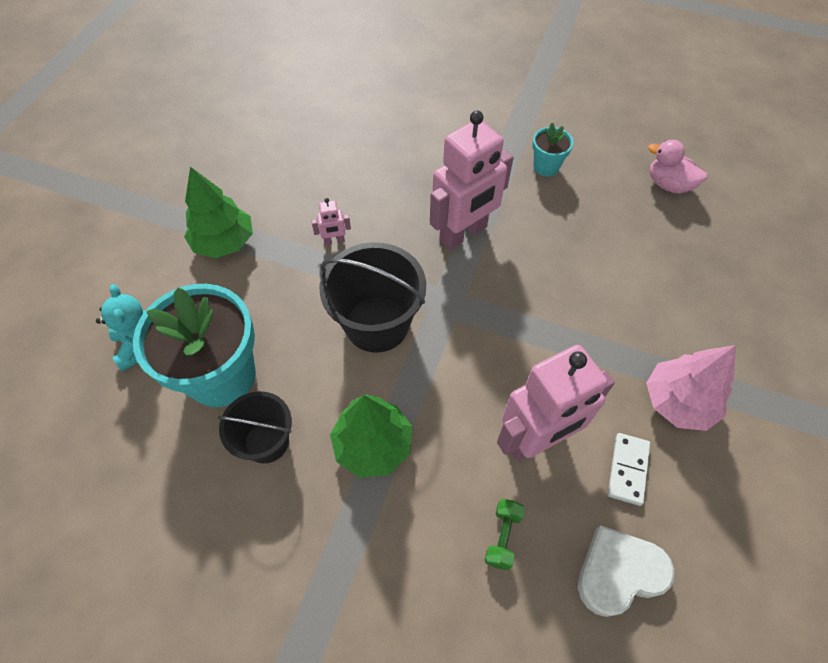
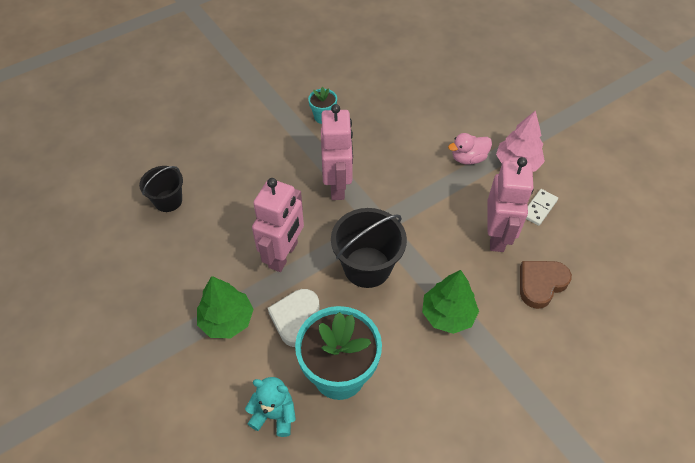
camera: 55 degrees left, 5 degrees down
black bucket [218,391,292,464] -> black bucket moved to [139,166,183,212]
pink robot [311,198,351,245] -> pink robot [252,178,304,272], size x2.44
green dumbbell [485,499,525,571] -> brown heart [520,261,572,309]
white heart [578,525,674,617] -> white heart moved to [268,289,319,347]
white domino [608,433,650,506] -> white domino turned 75 degrees clockwise [526,189,558,226]
pink duck [648,140,707,194] -> pink duck moved to [448,133,492,165]

